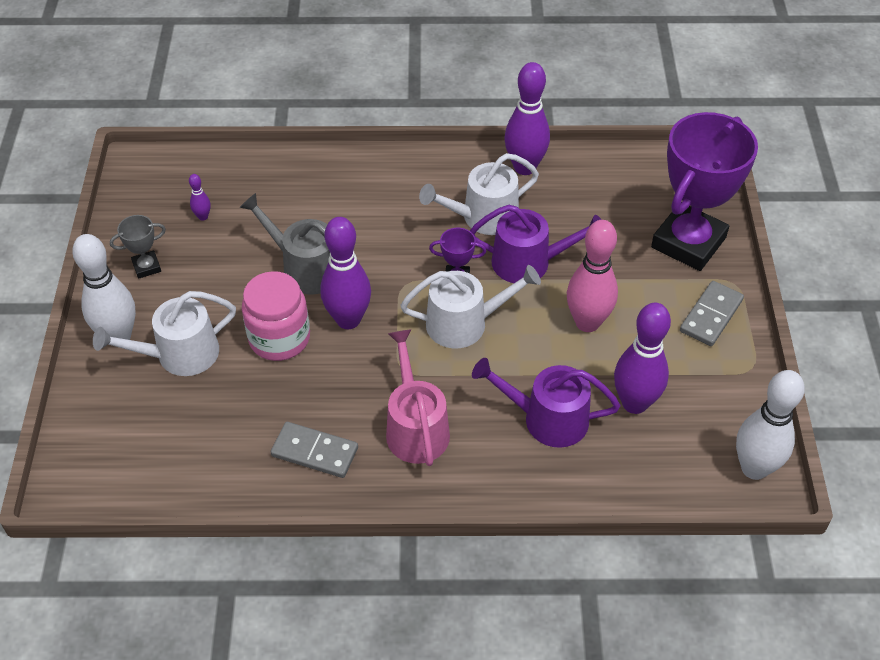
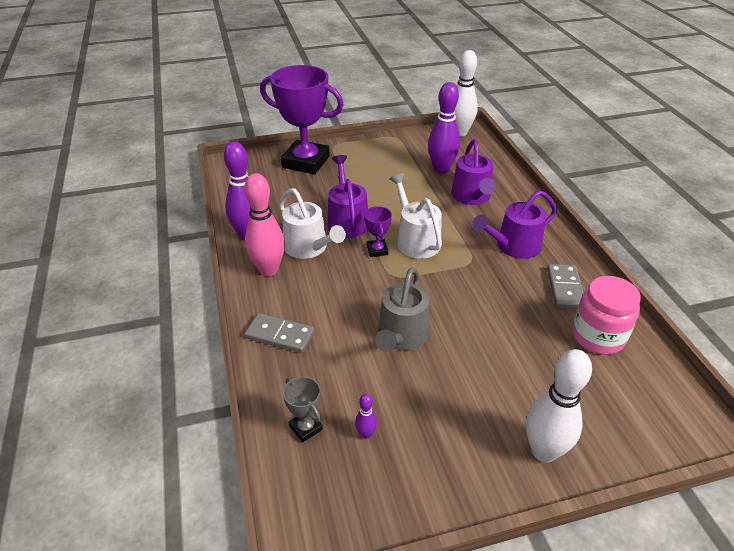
camera: 105 degrees left, 10 degrees down
white watering can [93,291,236,376] -> none
grey trophy [110,215,166,279] -> grey trophy moved to [283,376,323,442]
pink jar [242,271,310,361] -> pink jar moved to [572,276,641,355]
purple bowling pin [320,217,371,329] -> none
pink watering can [386,329,450,466] -> purple watering can [472,190,557,259]
pink bowling pin [567,220,618,332] -> pink bowling pin moved to [244,173,285,276]
grey domino [680,281,744,346] -> grey domino moved to [245,313,315,353]

